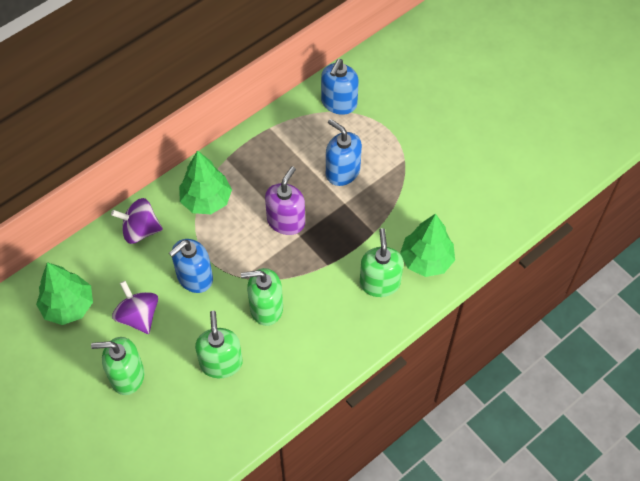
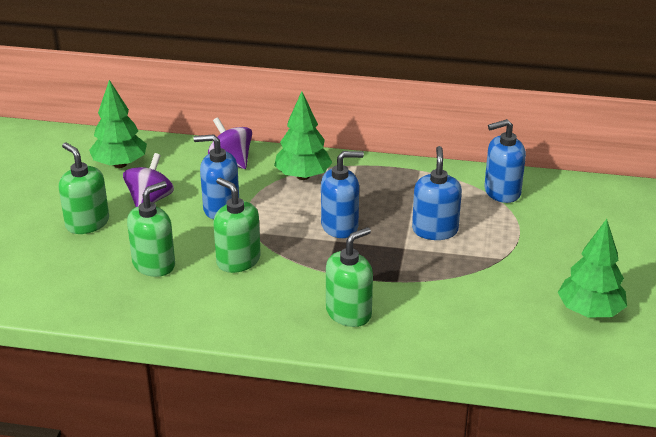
camera: 50 degrees right, 25 degrees down
purple soap dispenser [265,166,305,235] -> blue soap dispenser [321,151,364,238]
green tree [400,213,455,277] -> green tree moved to [558,219,627,318]

